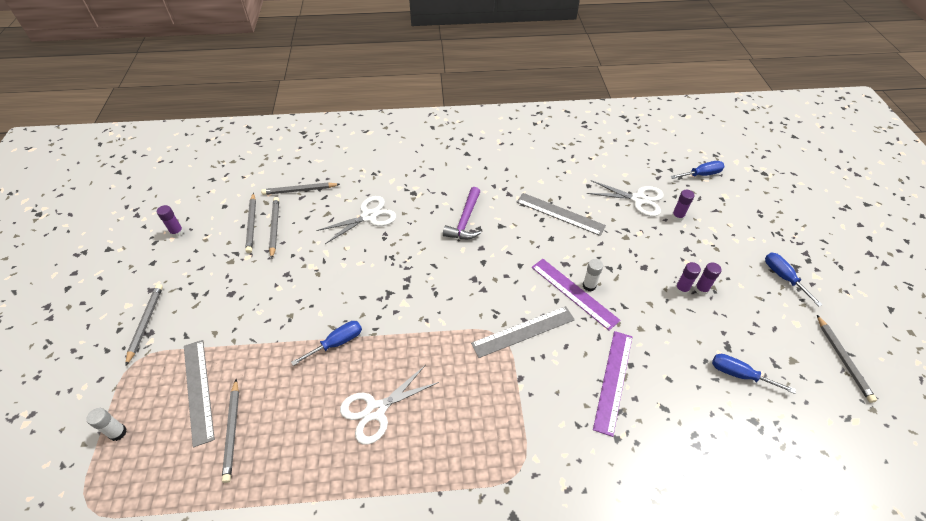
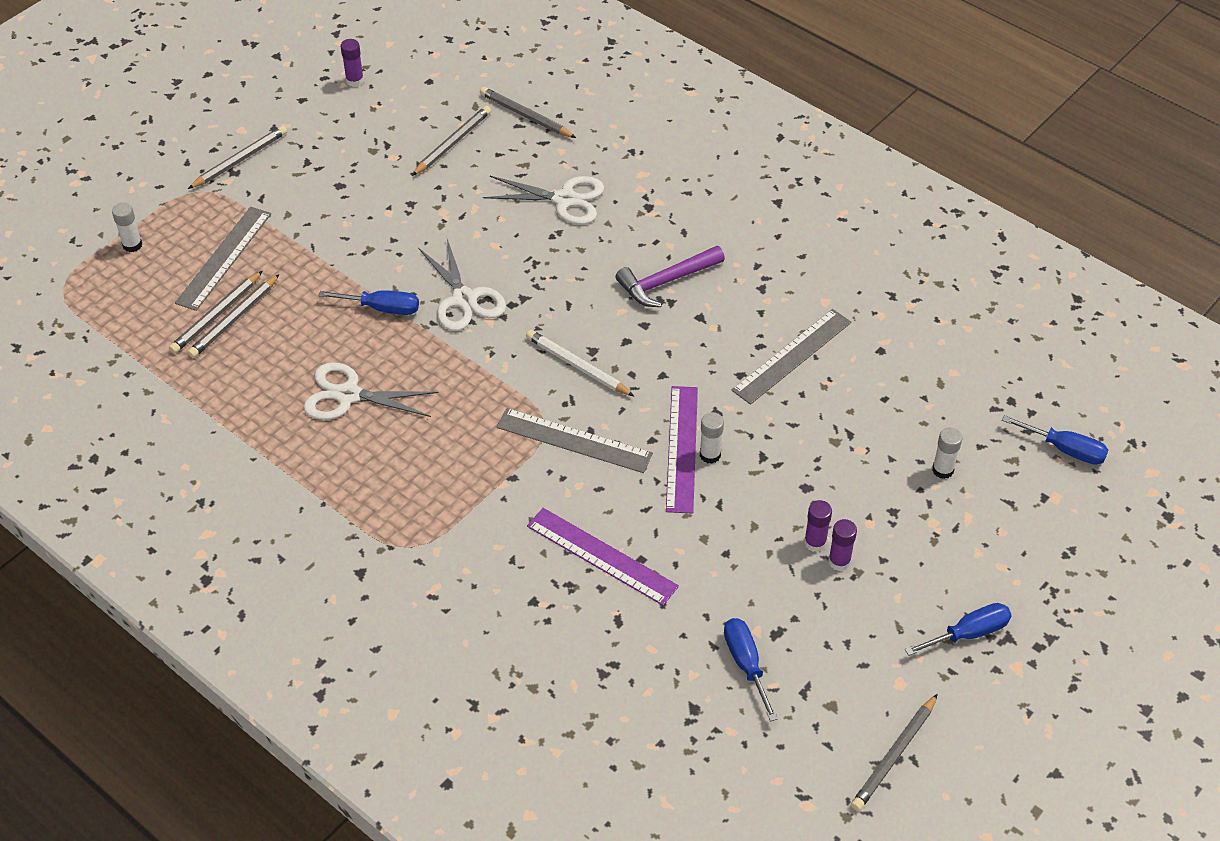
camera: 45 degrees right, 0 degrees up
grey pencil [245,193,256,253] -> grey pencil moved to [187,274,280,358]
grey ruler [517,193,606,236] -> grey ruler turned 60 degrees clockwise [732,309,851,405]
white scissors [587,180,664,217] -> white scissors moved to [418,239,506,331]
purple ruler [593,331,632,437] -> purple ruler turned 60 degrees clockwise [527,508,679,606]
purple glue stick [672,190,695,221] -> white glue stick [932,427,962,479]
blue screwdriver [765,252,823,306] -> blue screwdriver turned 45 degrees clockwise [905,603,1012,656]
none -> white pencil [526,330,634,396]

